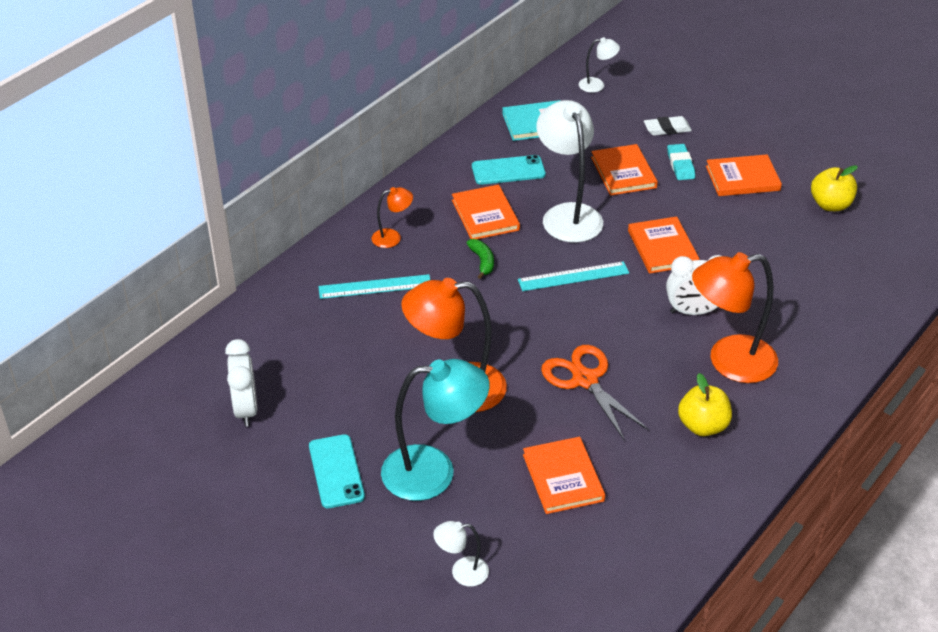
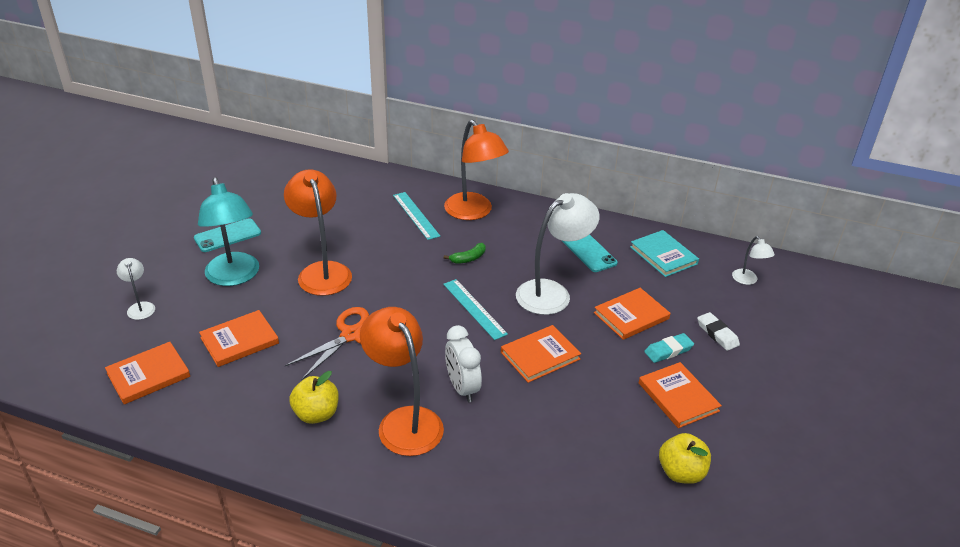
camera: 70 degrees right, 5 degrees down
white clock [225,339,257,427] -> none
orange lamp [372,187,413,248] -> orange lamp [444,120,509,220], size x2.10
orange book [452,185,520,239] -> orange book moved to [105,342,190,405]

